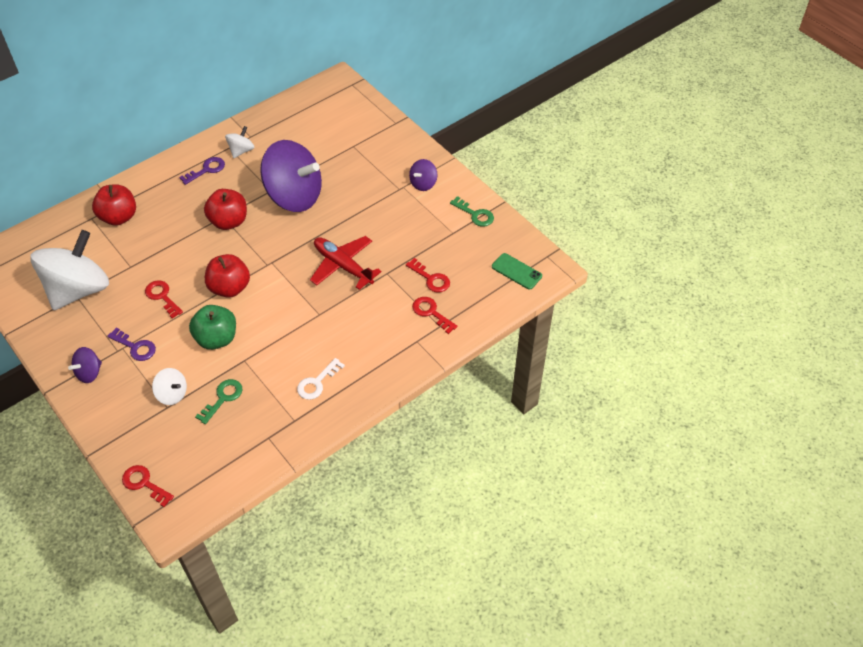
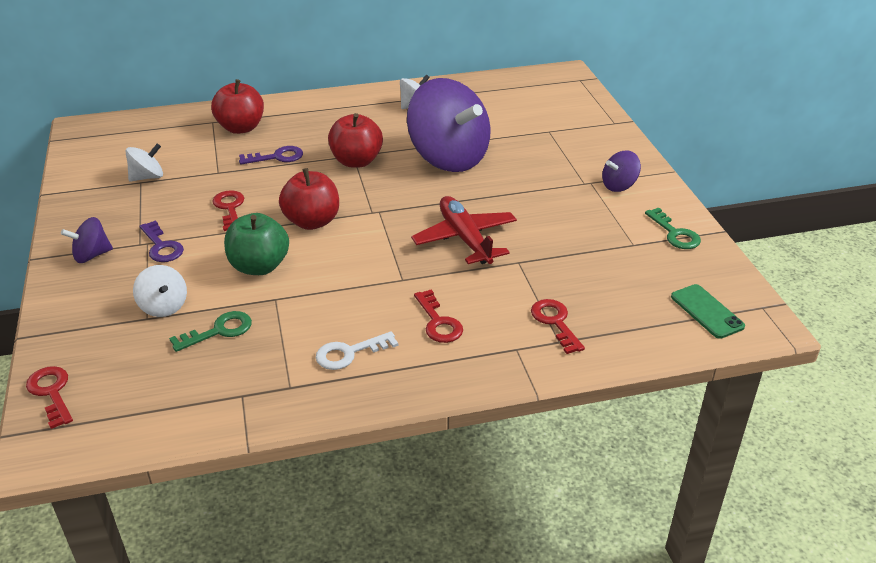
camera: 25 degrees right, 15 degrees down
white spinning top [30,230,109,311] -> white spinning top [126,144,163,182], size x0.44
purple key [179,157,225,185] -> purple key moved to [239,146,303,164]
red key [406,258,450,292] -> red key moved to [414,290,463,343]

